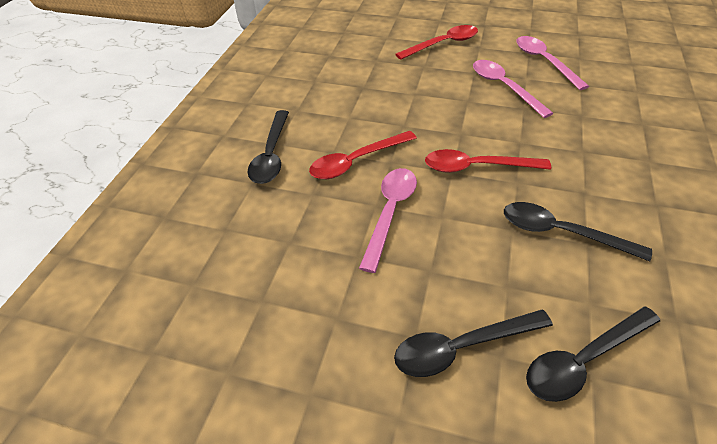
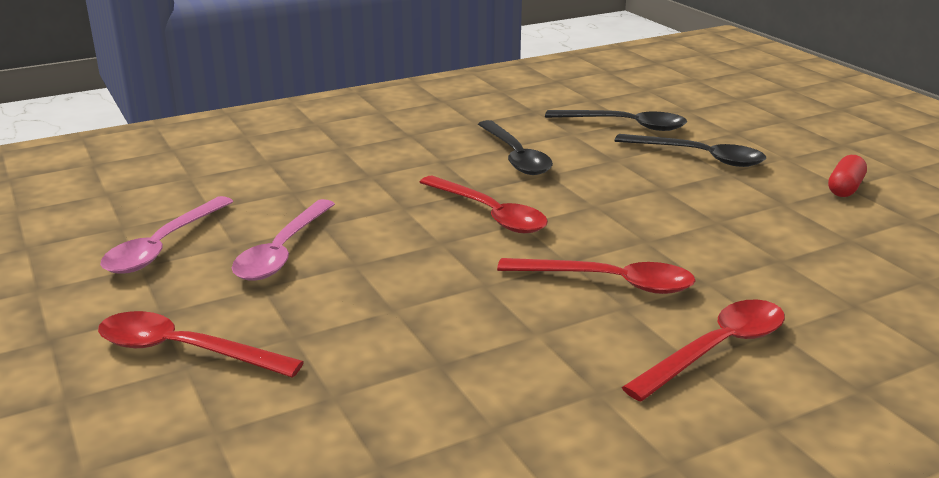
camera: 135 degrees left, 20 degrees down
black spoon [248,110,289,184] -> red spoon [622,299,785,402]
pink spoon [359,168,417,273] -> none
none -> red capsule [828,155,867,197]

